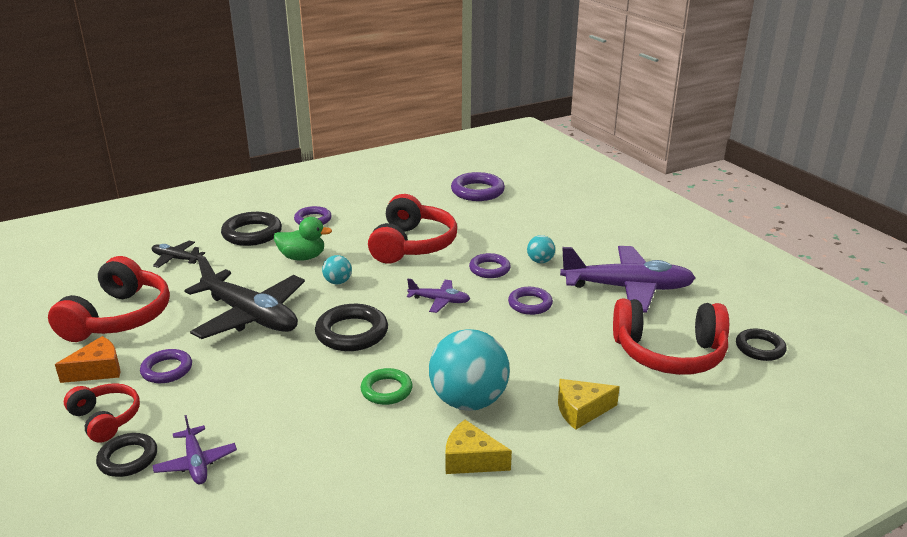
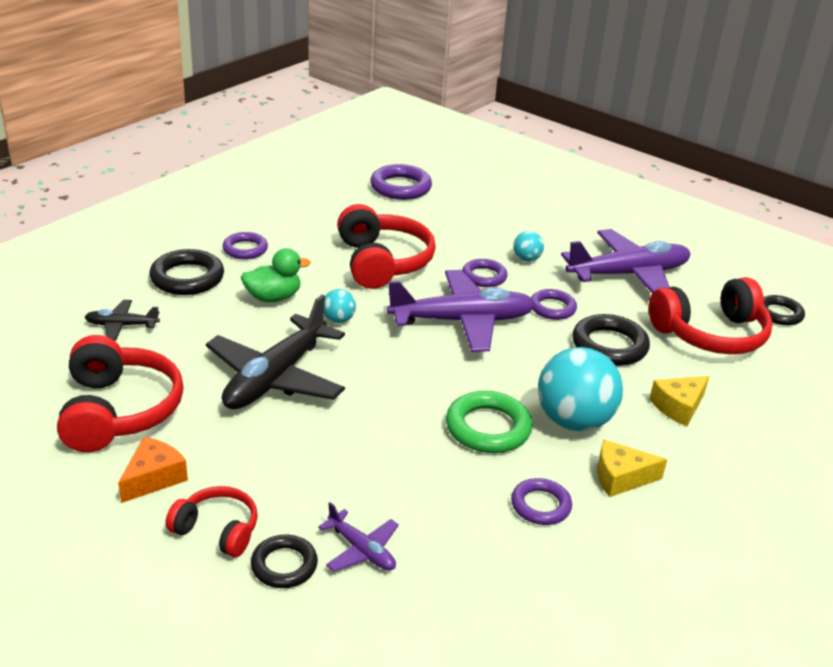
camera: 25 degrees left, 5 degrees up
purple ring [140,349,192,383] -> purple ring moved to [511,478,572,525]
black plane [184,254,305,339] -> black plane turned 105 degrees clockwise [206,294,345,409]
black ring [315,304,388,351] -> black ring moved to [572,314,650,366]
green ring [360,368,413,405] -> green ring [446,391,533,453], size x1.55
purple plane [407,279,470,313] -> purple plane [387,270,535,352], size x2.10

